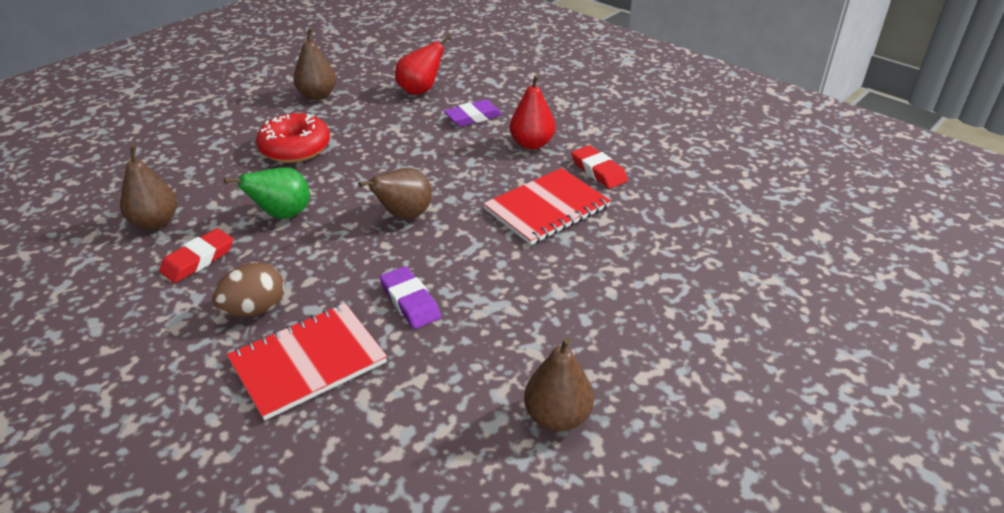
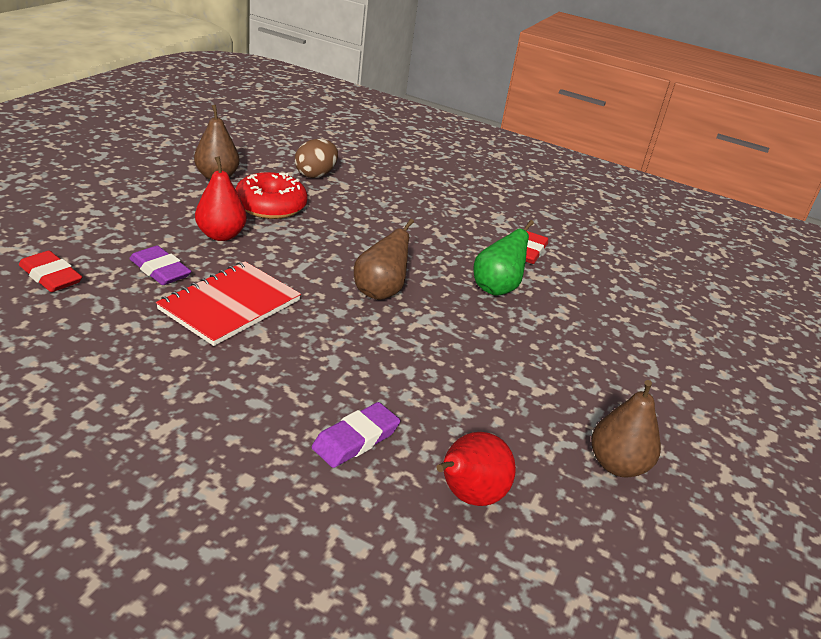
camera: 160 degrees right, 5 degrees down
brown pear [120,145,177,230] -> none
brown egg [212,262,284,317] -> brown egg moved to [295,139,338,178]
red notebook [227,303,387,421] -> none
red donut [256,113,330,163] -> red donut moved to [235,172,308,219]
purple eraser [380,266,441,329] -> purple eraser moved to [129,246,192,285]
red pear [510,75,555,150] -> red pear moved to [195,156,247,241]
red eraser [571,145,628,189] -> red eraser moved to [19,250,82,292]

